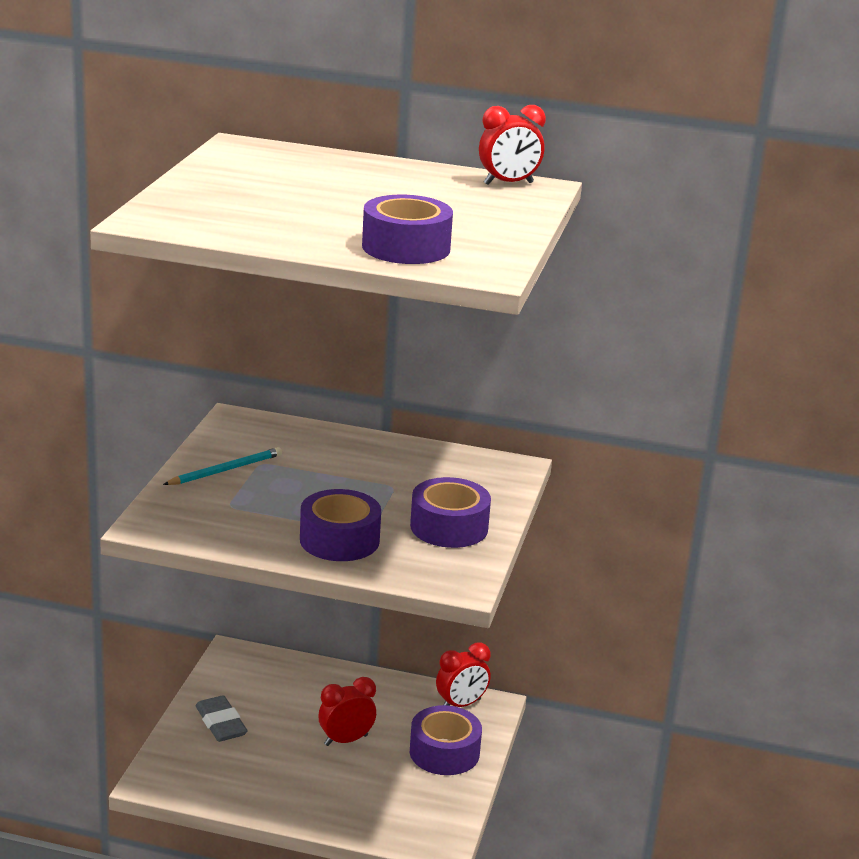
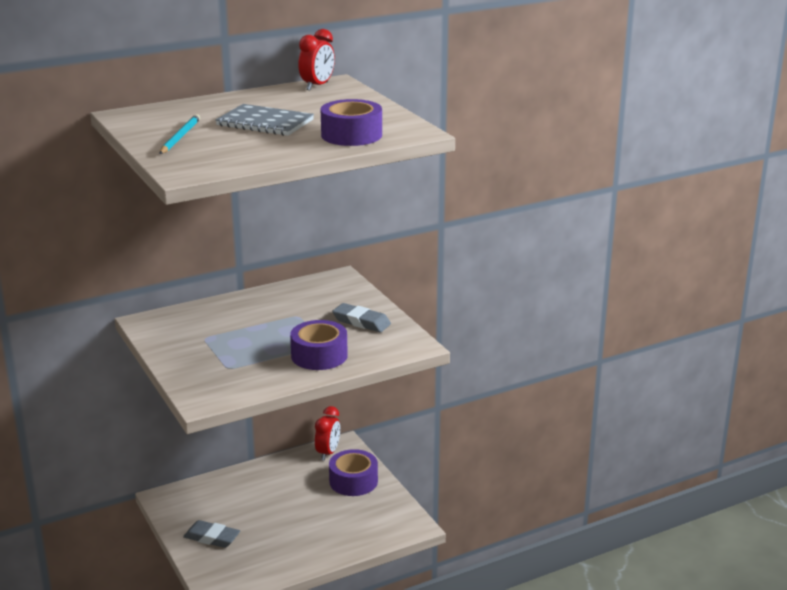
camera: 40 degrees left, 0 degrees up
turquoise pencil [163,447,282,485] -> turquoise pencil moved to [159,114,200,154]
red clock [318,677,376,746] -> none
purple tape [410,477,491,548] -> grey eraser [332,303,391,332]
none -> grey notebook [215,104,314,136]

